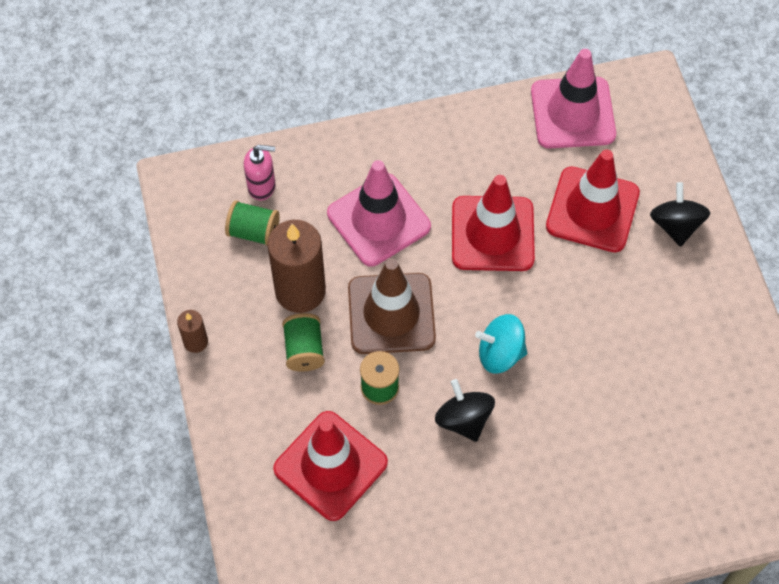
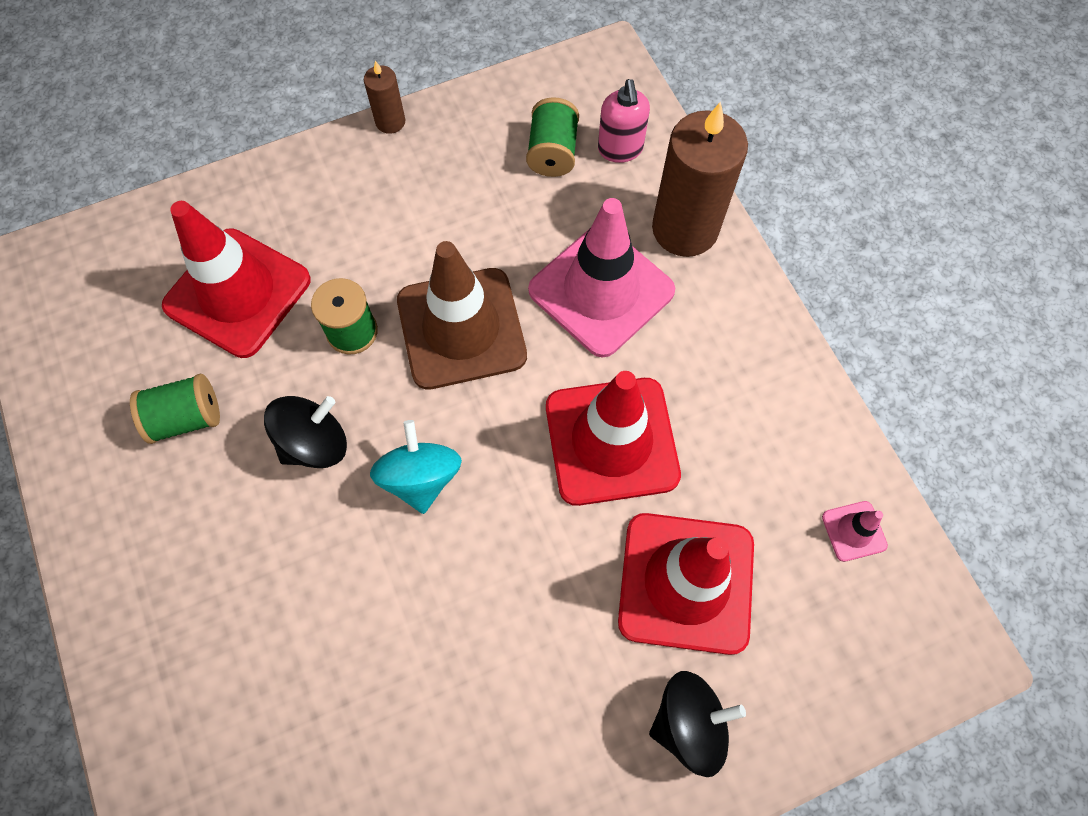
camera: 80 degrees right, 5 degrees up
brown candle [267,220,326,313] -> brown candle moved to [652,101,748,257]
green spool [282,313,325,372] -> green spool moved to [130,374,220,444]
pink traffic cone [531,49,616,148] -> pink traffic cone [822,501,888,562], size x0.42

